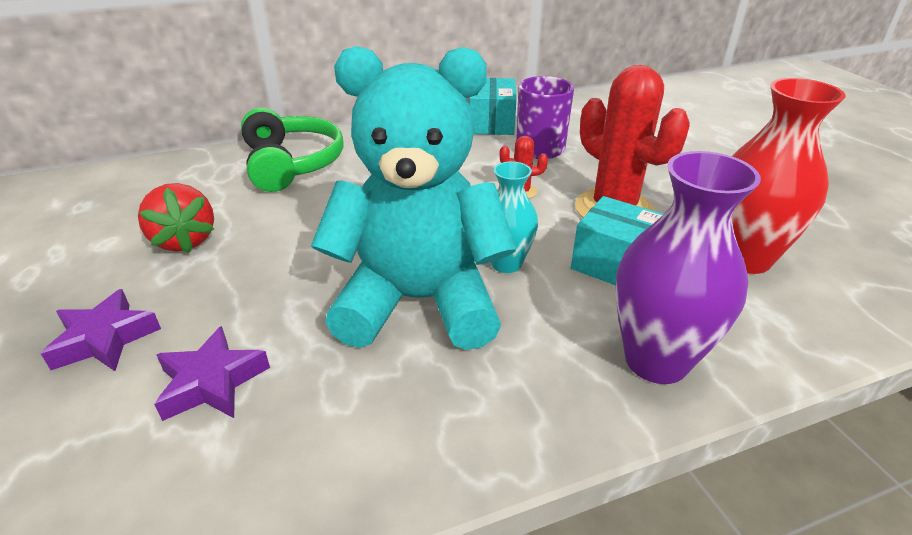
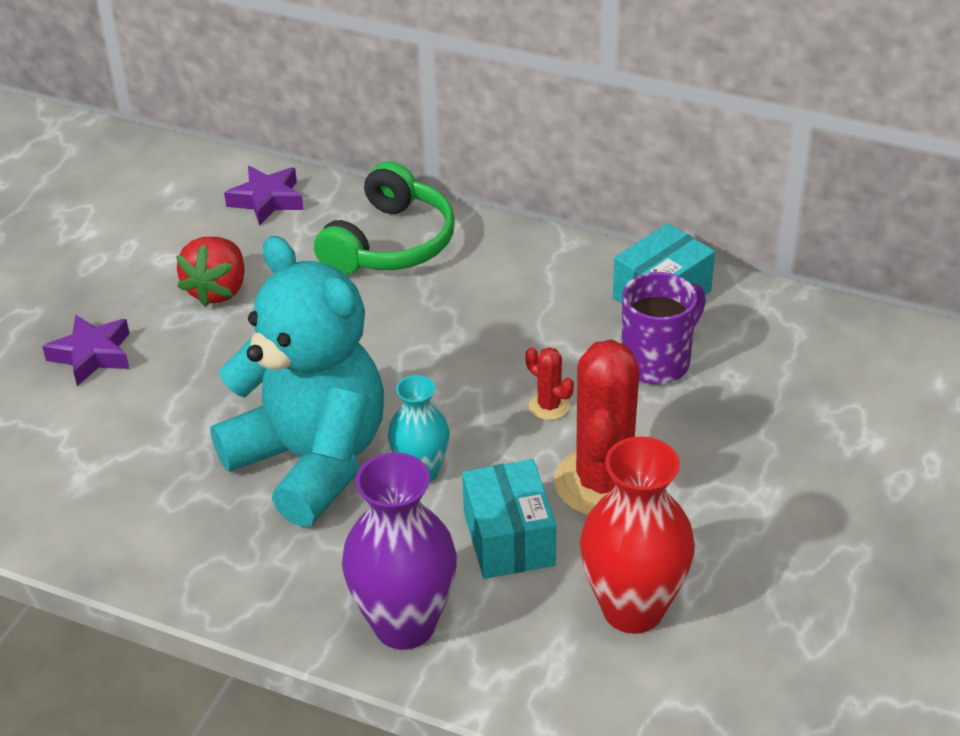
camera: 45 degrees right, 5 degrees up
purple star [154,326,270,421] -> purple star moved to [224,166,304,226]

